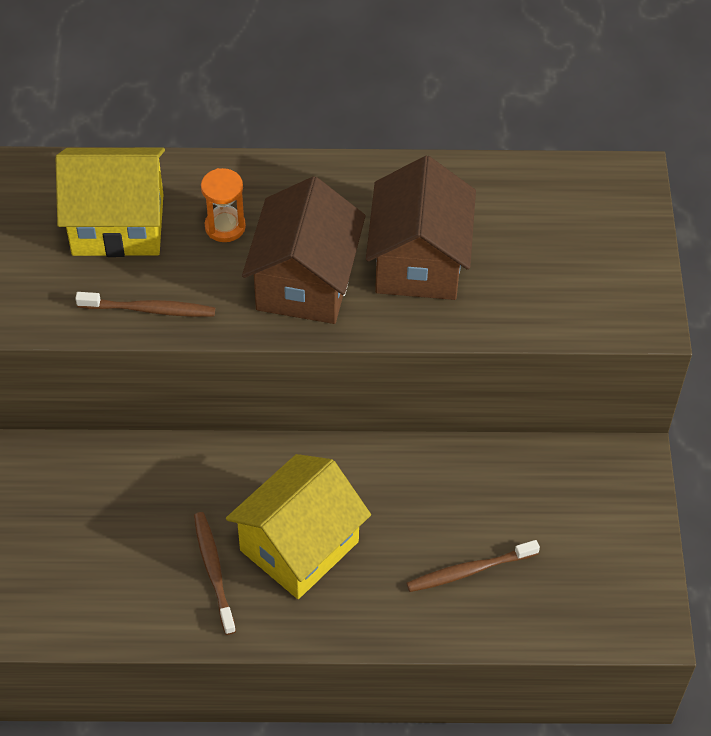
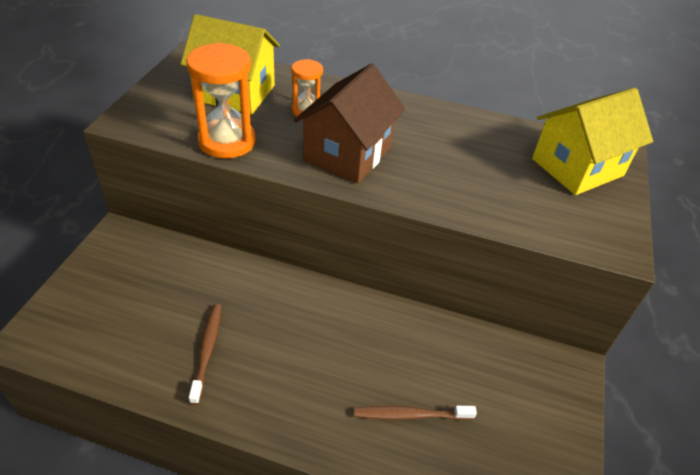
camera: 15 degrees right, 10 degrees down
brown toothbrush [75,292,215,317] -> orange hourglass [186,42,256,159]
yellow house [226,454,371,599] -> yellow house moved to [532,88,653,195]
brown house [366,156,476,300] -> none

